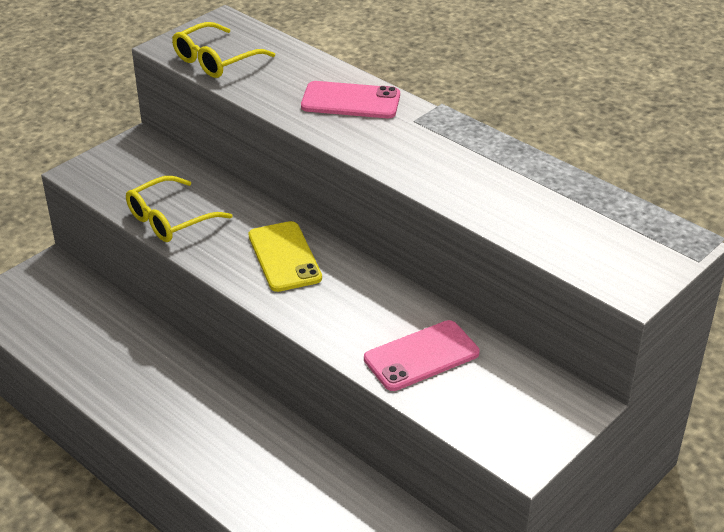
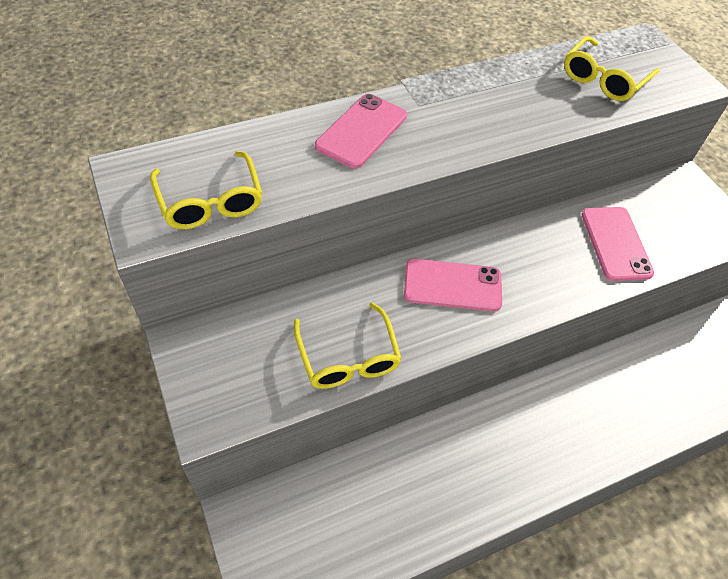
camera: 70 degrees left, 15 degrees up
yellow phone [248,221,322,292] -> pink phone [404,259,502,311]
none -> yellow glasses [564,36,659,101]

